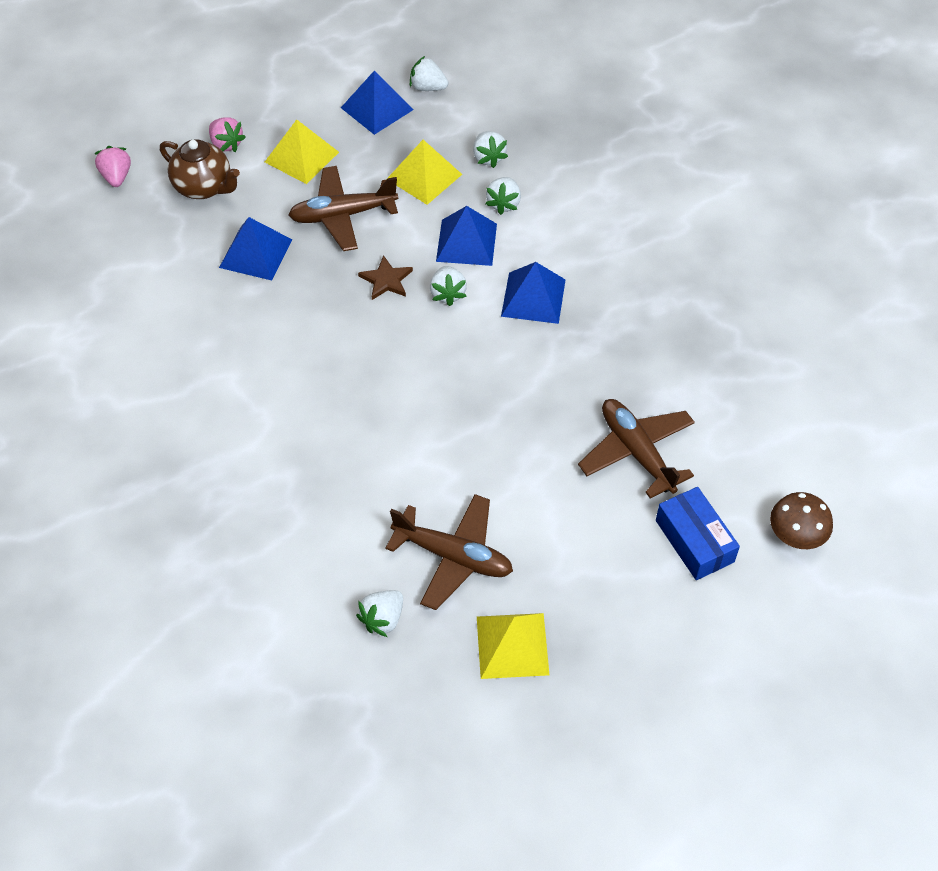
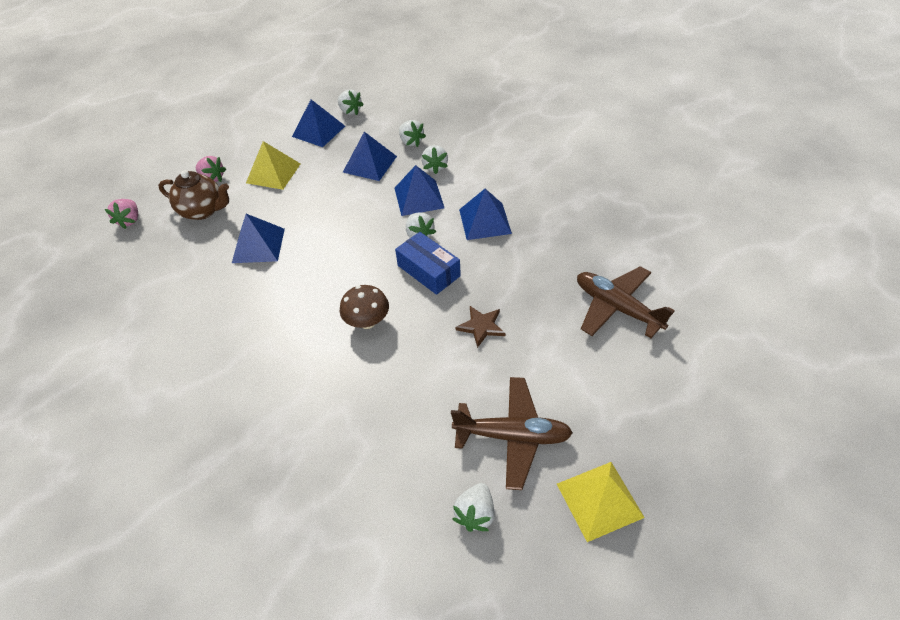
camera: 15 degrees left, 5 degrees down
pink strawberry [94,146,131,187] -> pink strawberry turned 150 degrees counterclockwise [105,199,138,229]
brown plane [289,166,398,251] -> none
brown star [358,255,413,300] -> brown star moved to [456,306,505,348]
yellow pyramid [387,140,462,205] -> blue pyramid [343,132,397,181]
white strawberry [410,56,448,91] -> white strawberry turned 135 degrees counterclockwise [338,89,364,115]
blue box [656,487,740,580] -> blue box moved to [395,232,461,295]
brown mushroom [770,492,833,549] -> brown mushroom moved to [340,285,389,329]

